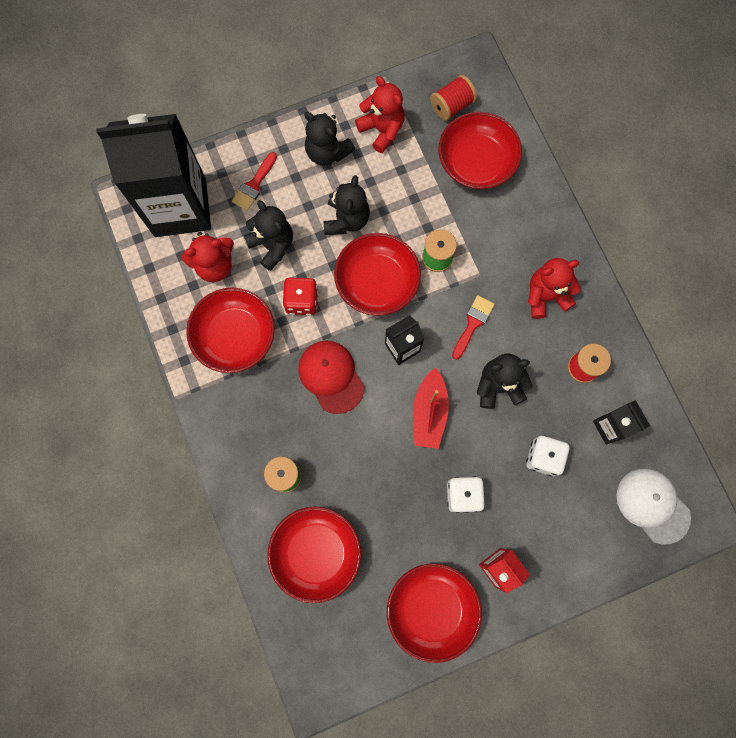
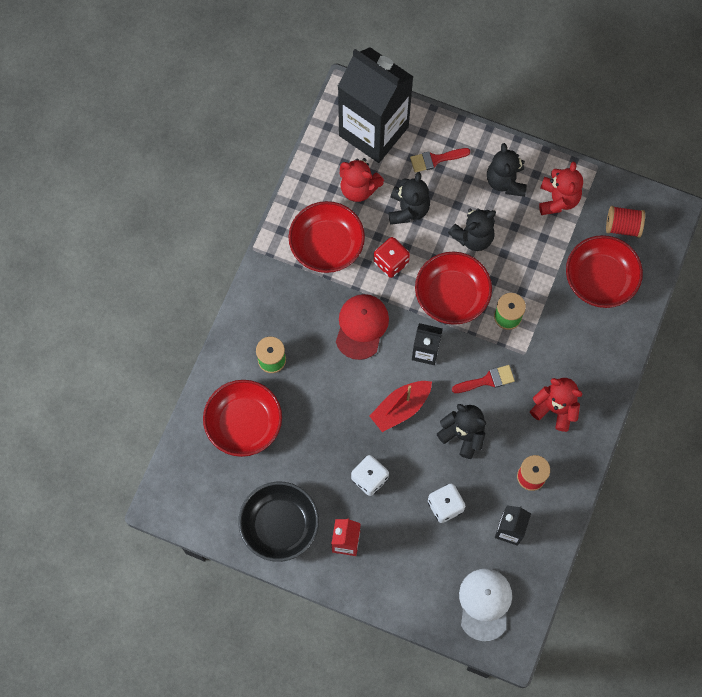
camera: 45 degrees right, 5 degrees down
red bowl [387,564,482,663] -> black bowl [238,482,319,562]

